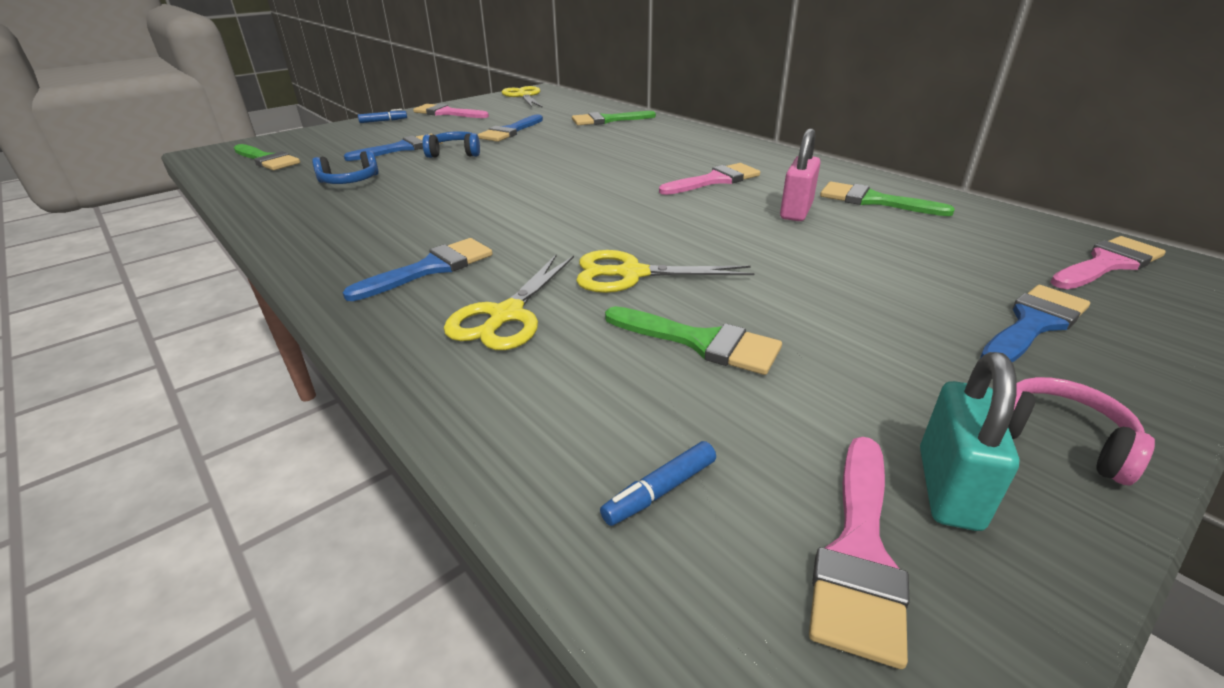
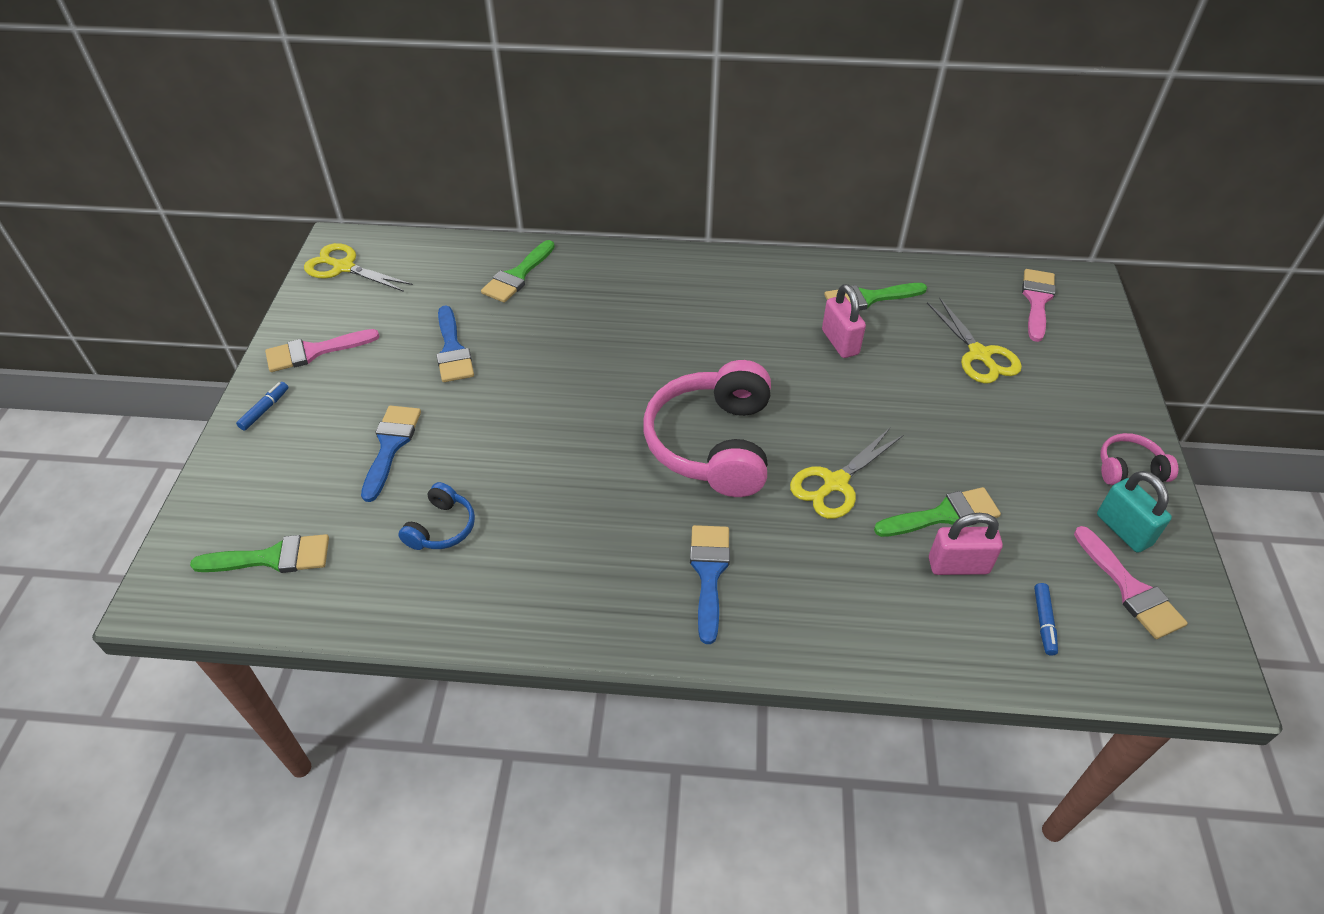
camera: 45 degrees left, 15 degrees up
blue headphones [422,131,480,158] -> none
yellow scissors [444,255,574,350] -> yellow scissors moved to [927,298,1022,383]
pink brush [659,163,760,195] -> none
blue brush [980,285,1090,363] -> none
none -> pink headphones [643,360,771,497]
none -> pink padlock [929,513,1003,575]

